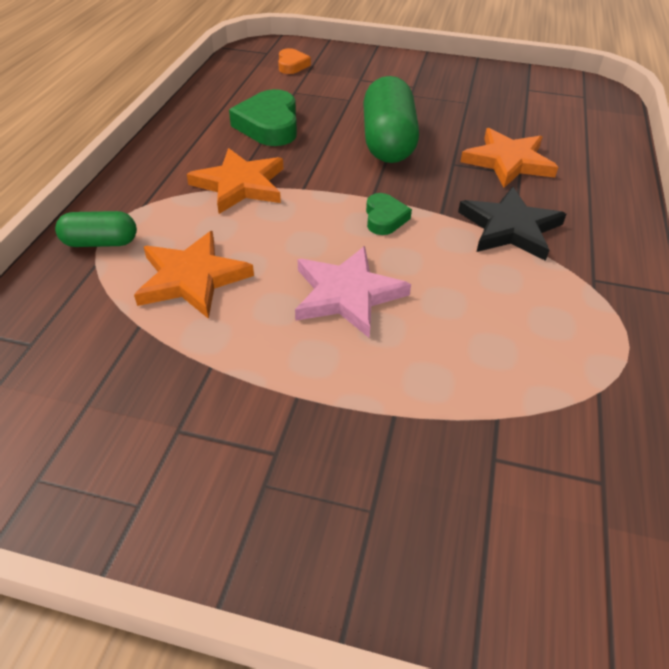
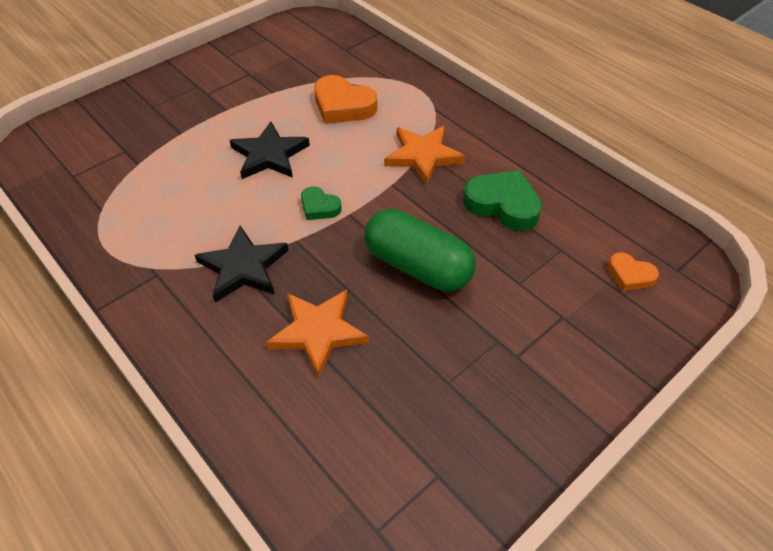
camera: 125 degrees right, 5 degrees up
green capsule [55,211,137,247] -> none
orange star [134,231,254,319] -> orange heart [314,75,377,124]
pink star [295,246,411,338] -> black star [229,121,310,179]

